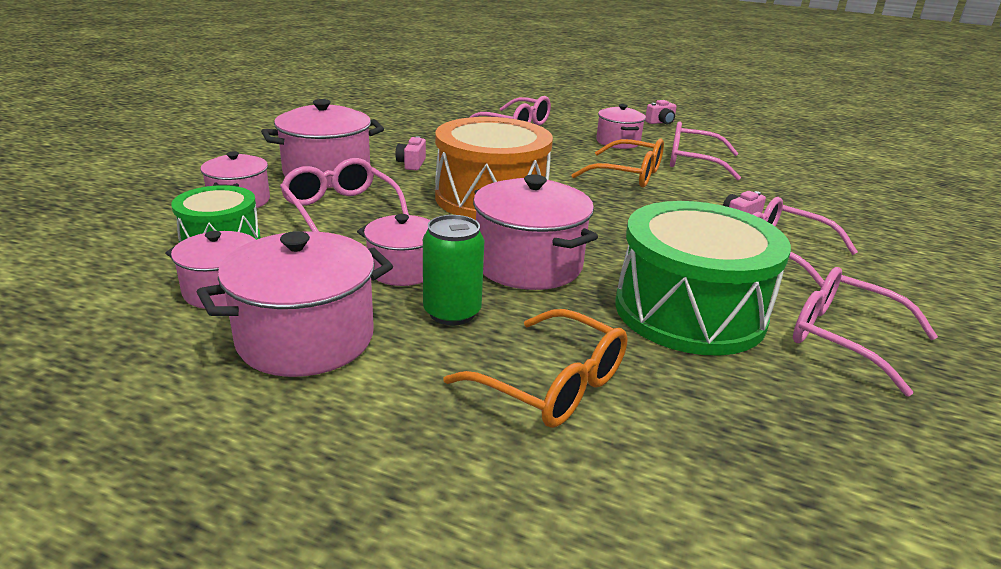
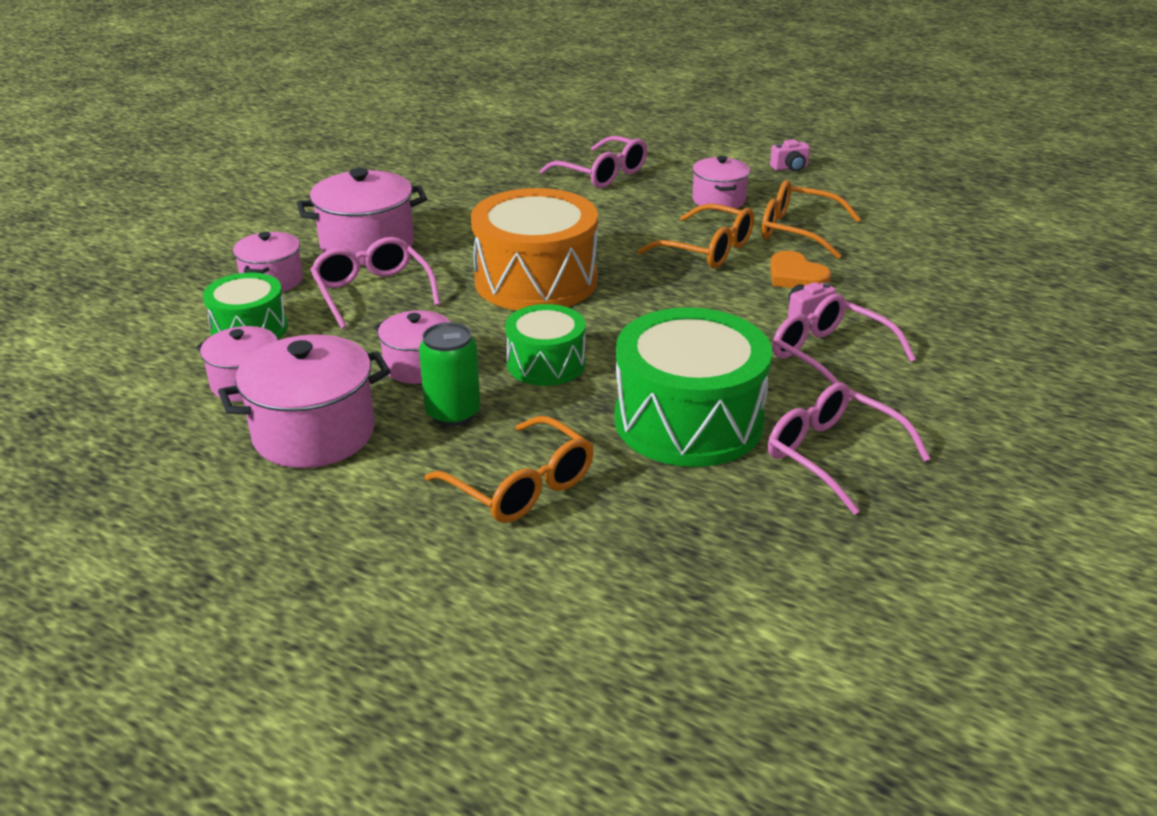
camera: 10 degrees right, 5 degrees up
pink camera [395,136,426,171] -> none
pink pot [473,174,598,290] -> green drum [505,304,585,386]
pink glasses [670,122,741,180] -> orange glasses [761,180,861,259]
none -> orange heart [770,251,831,288]

